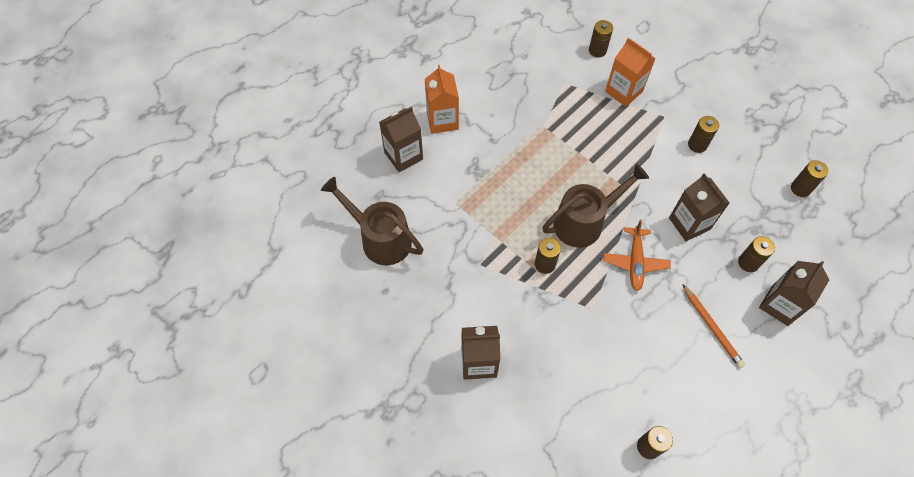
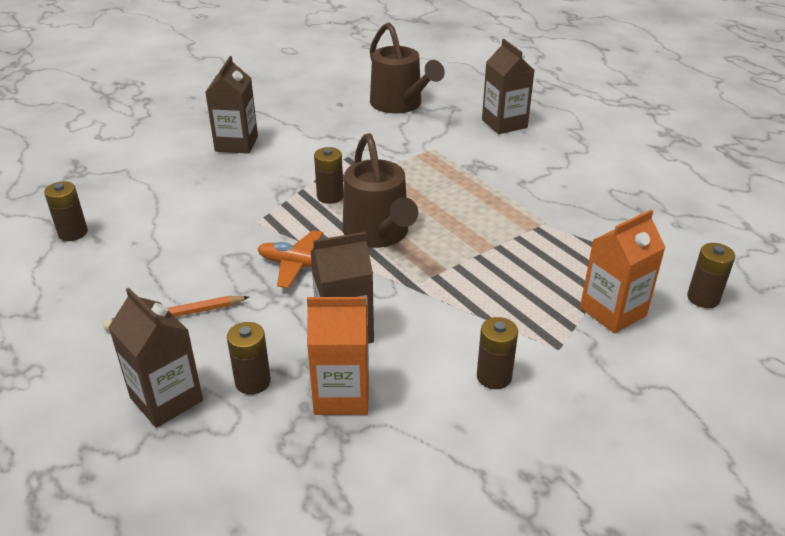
camera: 100 degrees right, 25 degrees down
brown watering can [321,177,423,265] -> brown watering can turned 105 degrees clockwise [370,22,445,113]
orange carton [425,65,459,134] -> orange carton moved to [307,297,369,415]
brown battery [791,160,828,197] -> none

